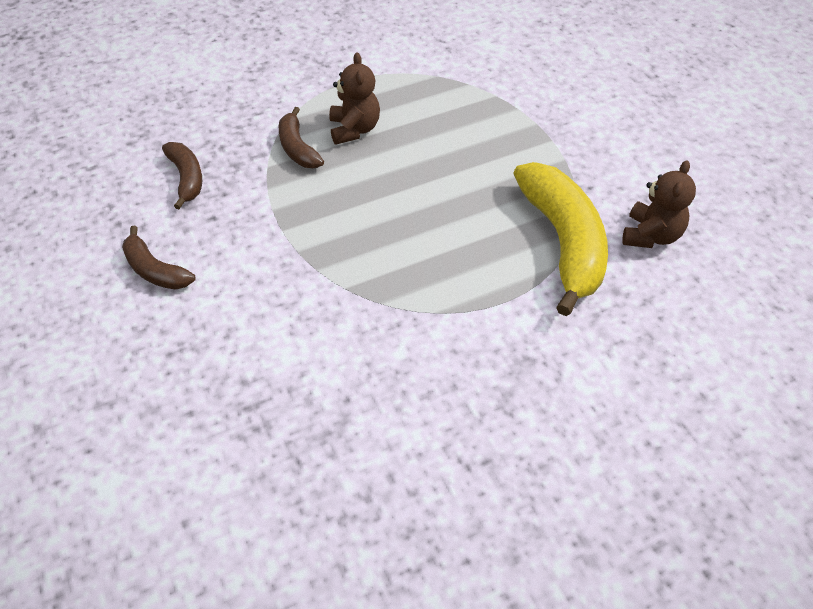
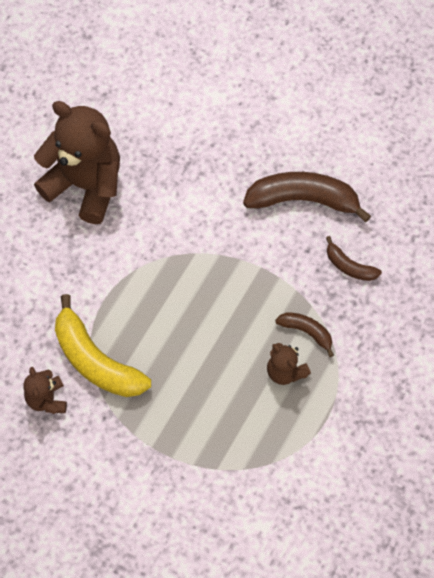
camera: 145 degrees right, 15 degrees up
brown banana [122,226,195,290] -> brown banana [243,172,371,222], size x1.94
none -> brown teddy bear [34,101,120,224]

